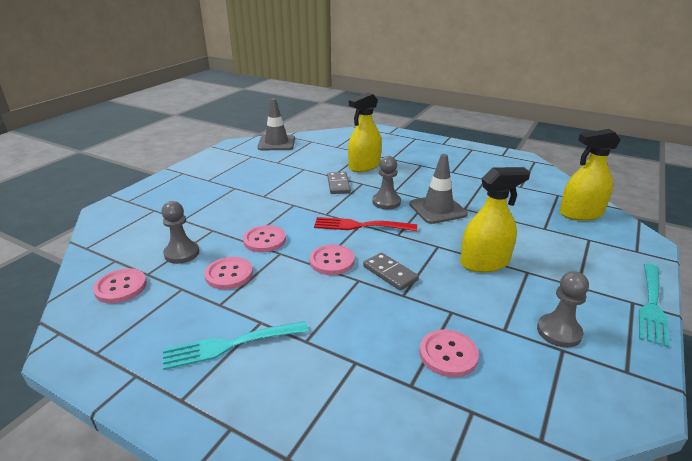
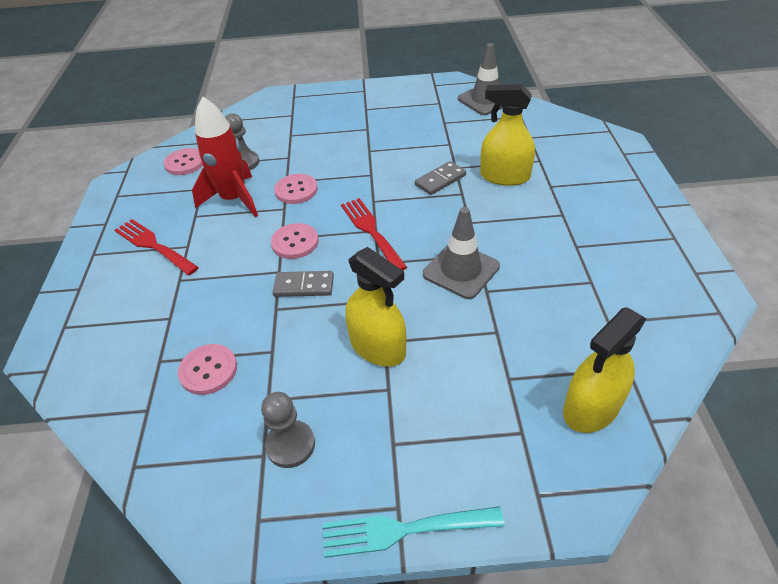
camera: 60 degrees right, 15 degrees up
turquoise fork [163,321,308,370] -> red fork [115,219,199,275]
pink button [204,257,253,290] -> red rocket [192,96,258,217]
grey domino [363,252,419,291] -> grey domino turned 75 degrees clockwise [273,271,334,297]
grey pawn [372,156,401,209] -> none
yellow spray bottle [560,129,621,221] -> yellow spray bottle turned 90 degrees counterclockwise [563,307,647,433]

